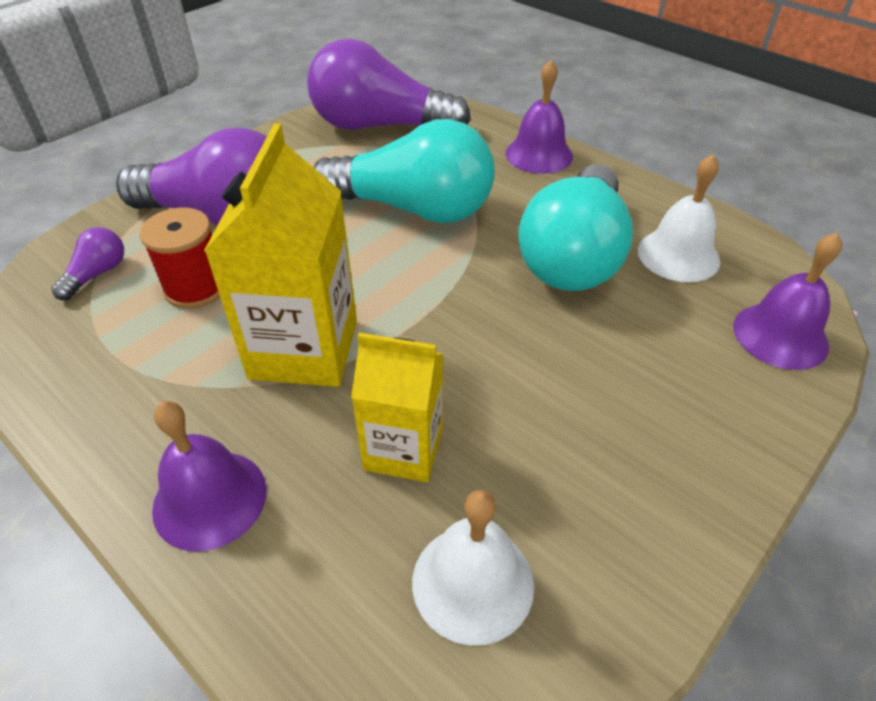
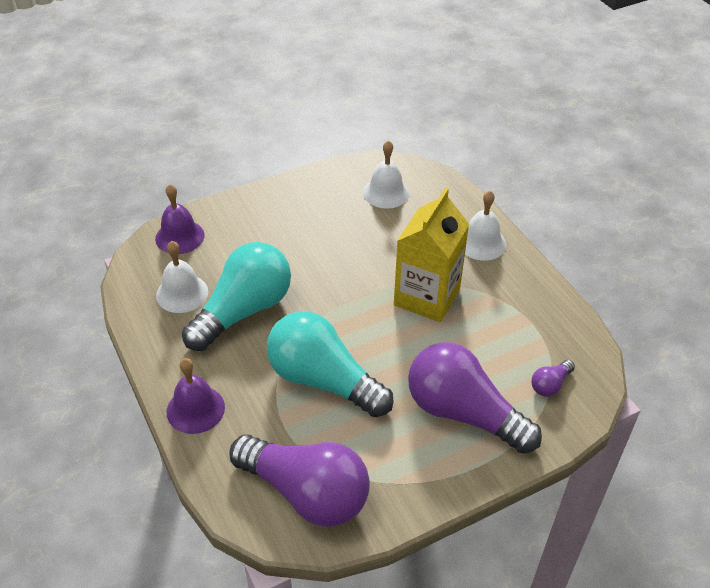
camera: 160 degrees left, 0 degrees up
red spool [140,207,220,309] -> none
purple bell [152,401,267,552] -> white bell [465,191,506,261]
yellow carton [351,333,443,482] -> none

